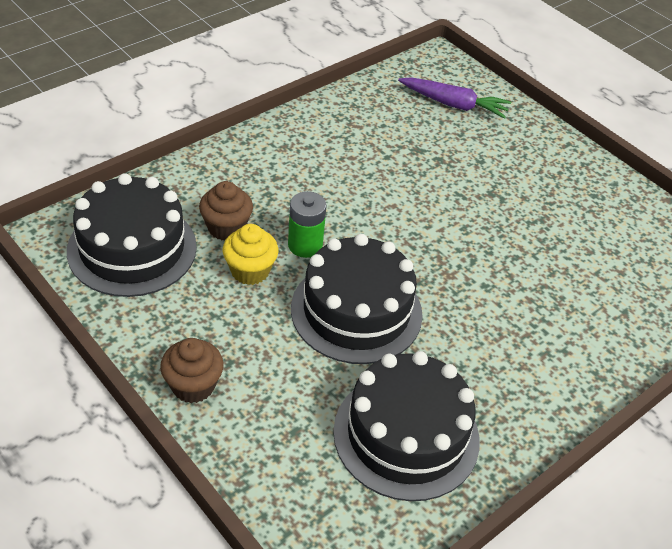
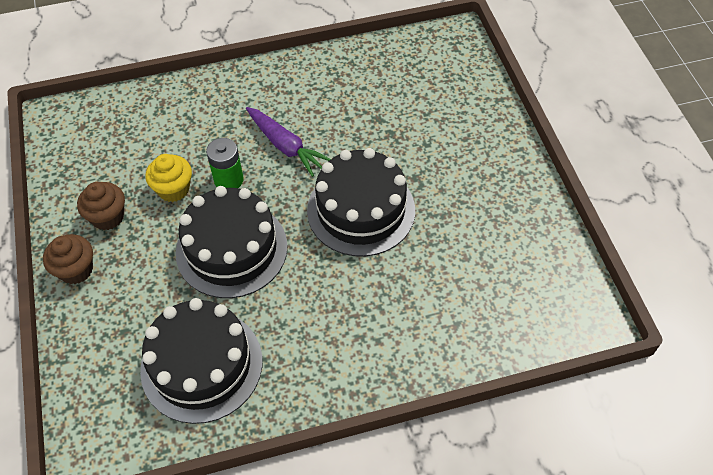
camera: 30 degrees right, 10 degrees up
black cake [67,173,197,297] -> black cake moved to [307,148,415,257]
brown cupcake [199,181,253,241] -> brown cupcake moved to [77,182,125,230]
purple carrot [398,77,511,119] -> purple carrot moved to [246,107,331,177]

